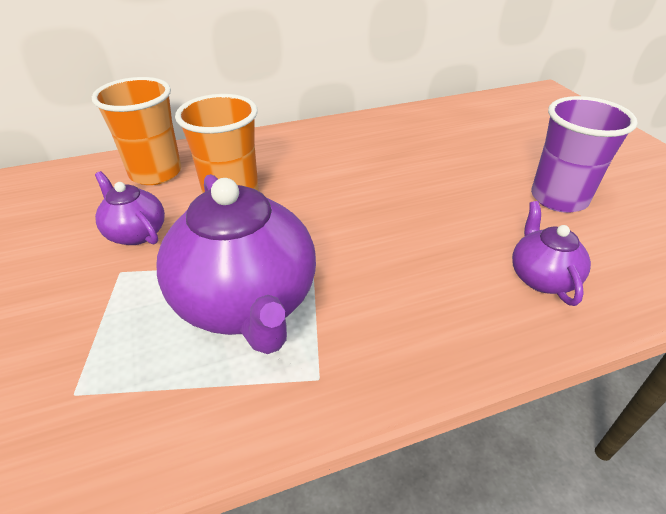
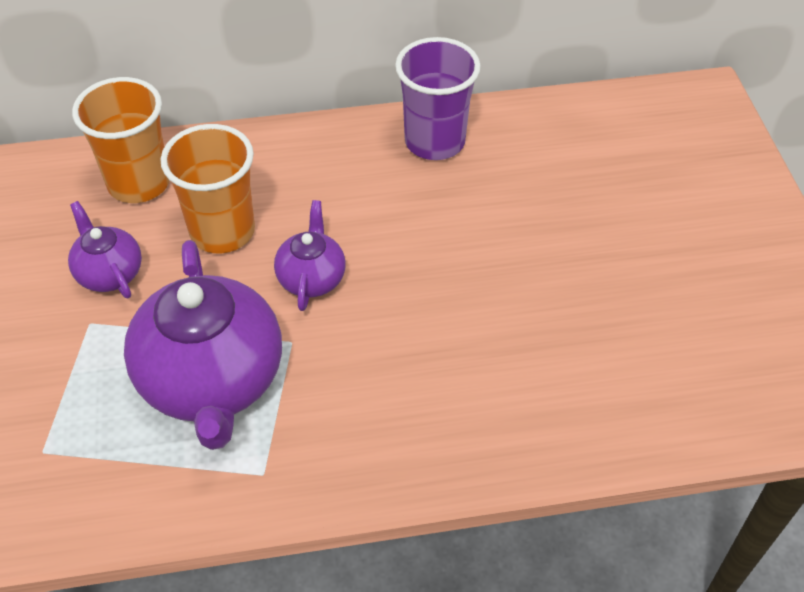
camera: 10 degrees right, 10 degrees up
purple teapot [512,201,591,306] -> purple teapot moved to [274,200,346,311]
purple cup [531,96,638,213] -> purple cup moved to [395,37,481,160]

